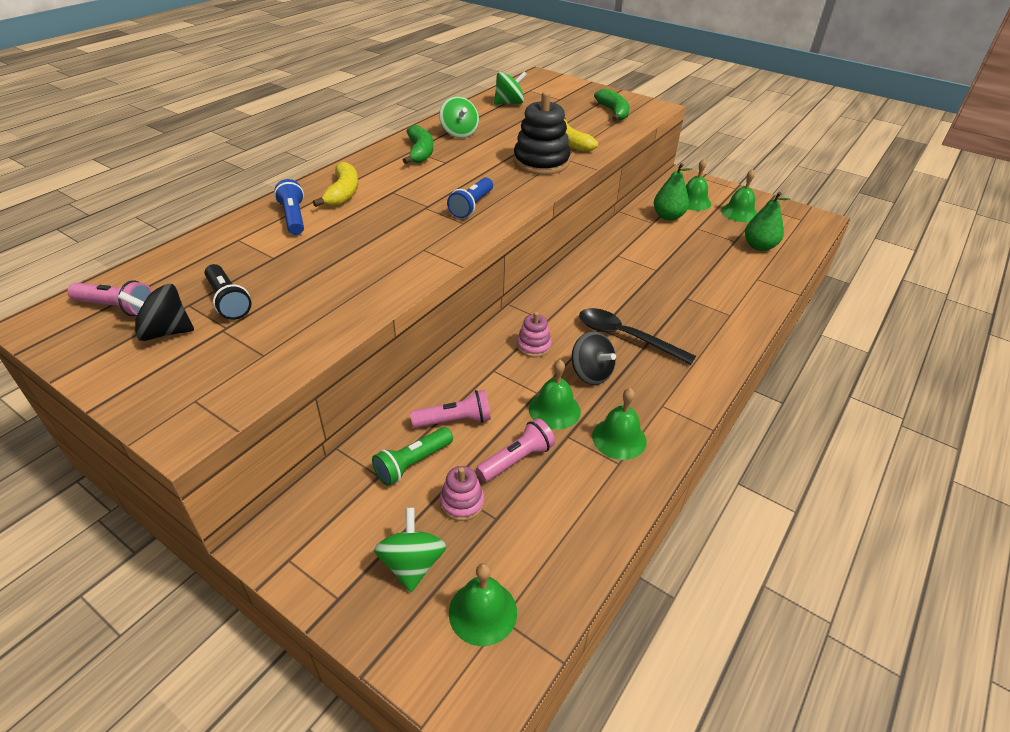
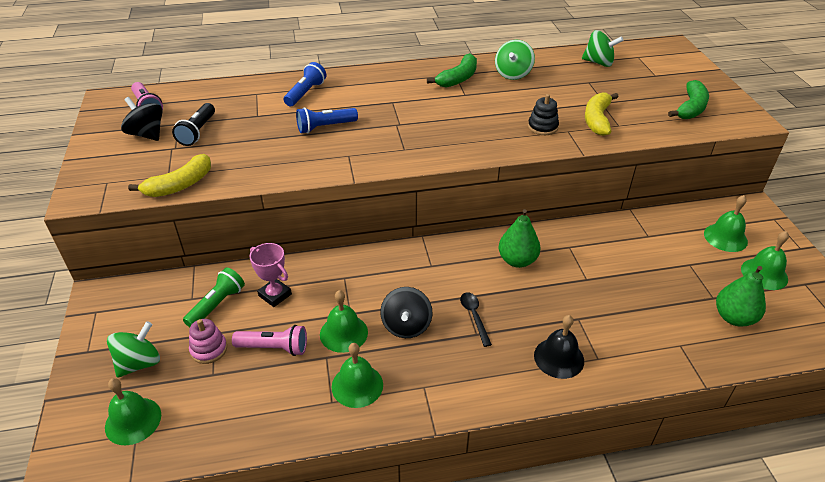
camera: 45 degrees right, 0 degrees up
yellow banana [313,162,358,207] -> yellow banana moved to [128,154,211,197]
green flashlight [372,427,453,486] -> green flashlight turned 120 degrees clockwise [183,268,245,327]
pink flashlight [410,390,491,428] -> pink trophy [250,243,292,307]
blue flashlight [447,177,493,218] -> blue flashlight moved to [296,107,358,133]
black stacking toy [513,91,571,175] -> black stacking toy [528,94,559,135], size x0.53
pink stacking toy [517,312,552,358] -> none
black spoon [579,308,696,365] -> black spoon [460,292,492,347], size x0.55
green pear [654,163,692,221] -> green pear moved to [499,209,541,268]
none -> black bell [534,315,584,379]

